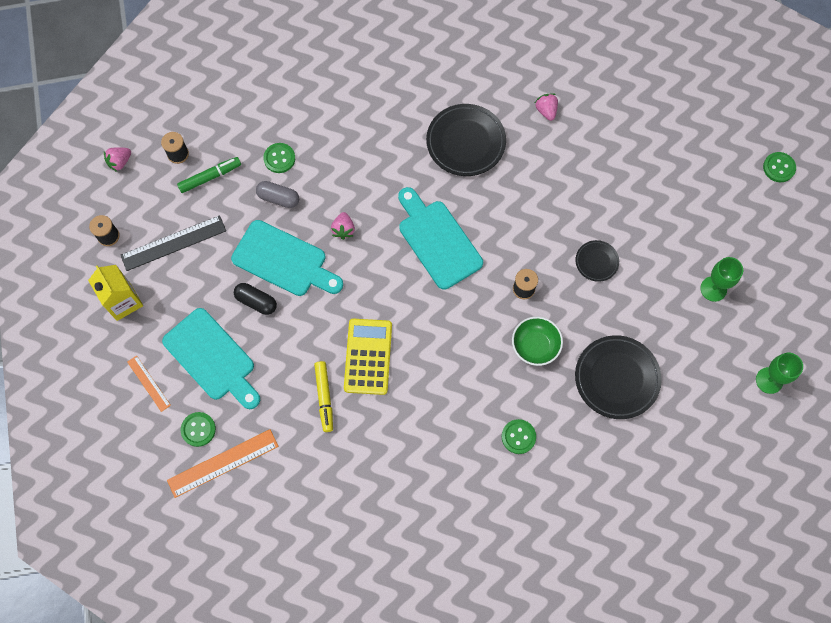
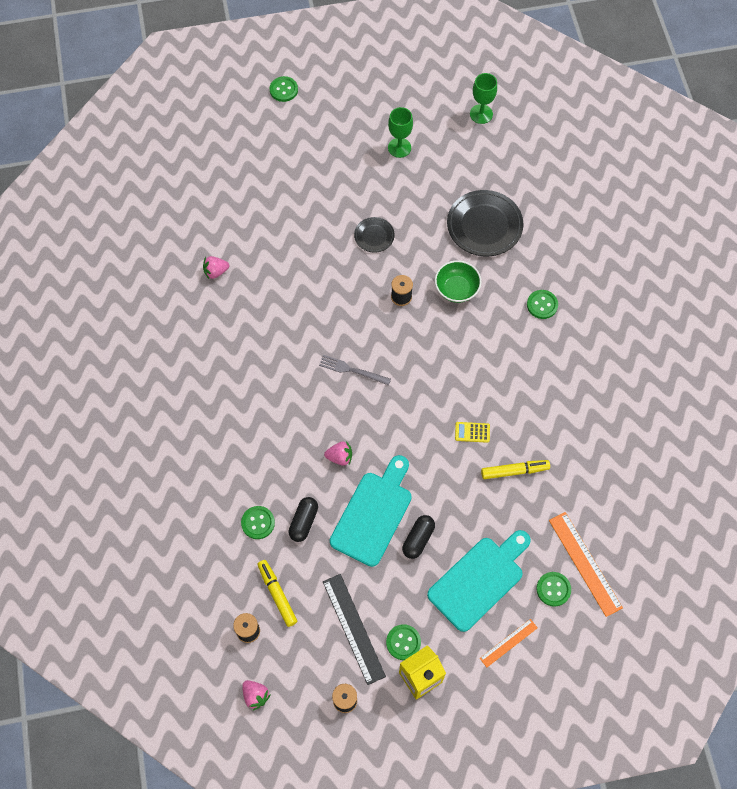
camera: 90 degrees left, 5 degrees down
green marker [177,157,241,193] -> yellow marker [257,560,298,627]
grey capsule [256,181,299,208] -> black capsule [288,497,318,542]
yellow calculator [344,319,392,395] -> yellow calculator [455,422,490,443], size x0.47
turquoise cutting board [398,187,483,290] -> grey fork [319,355,391,386]
black plate [426,104,506,176] -> none
none -> green button [386,624,421,660]

